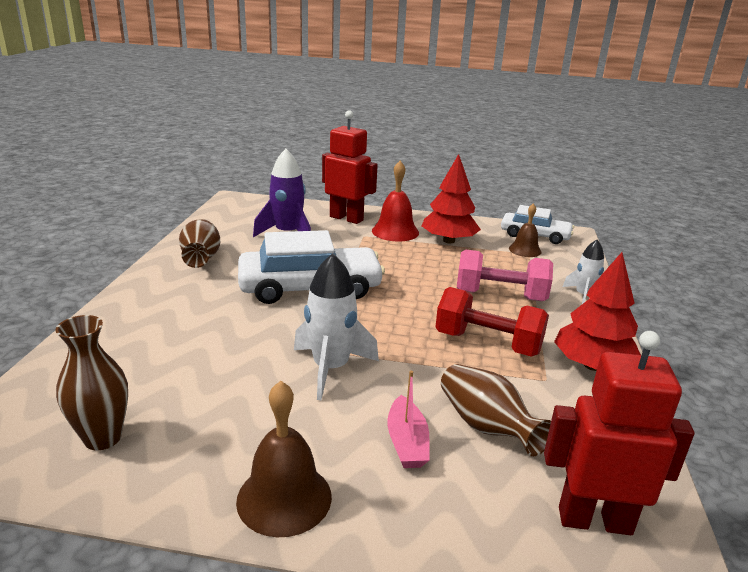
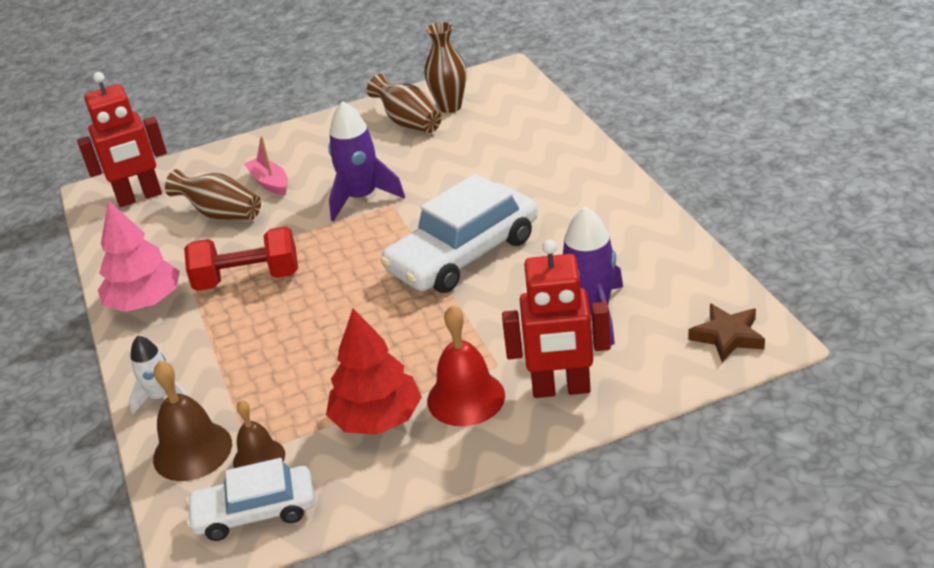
camera: 155 degrees right, 10 degrees up
brown vase [179,219,220,268] -> brown vase moved to [367,74,442,133]
brown bell [236,381,332,537] -> brown bell moved to [153,360,232,481]
white rocket [294,253,379,400] -> purple rocket [328,101,405,221]
pink dumbbell [457,250,553,301] -> none
red tree [554,252,641,371] -> pink tree [98,200,180,312]
none -> brown star [689,304,765,362]

